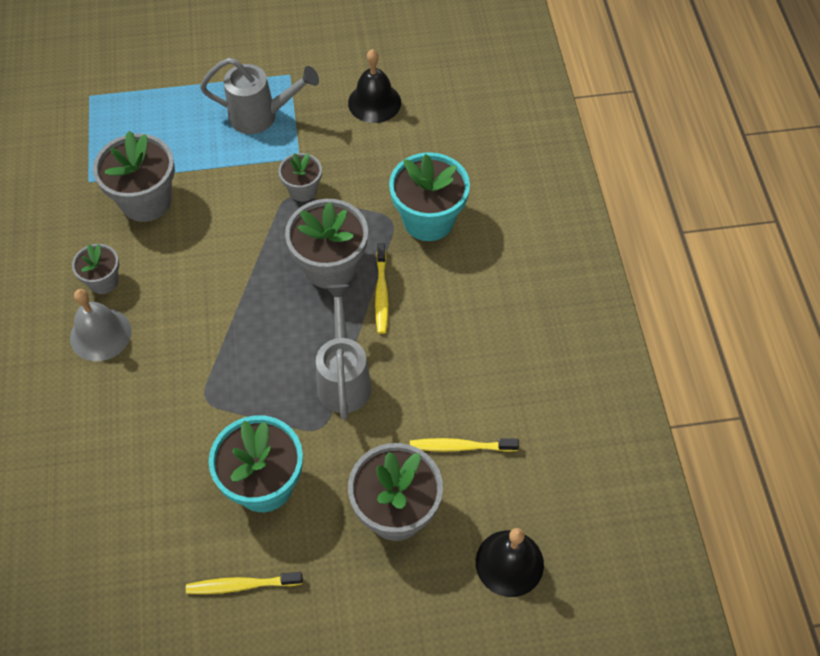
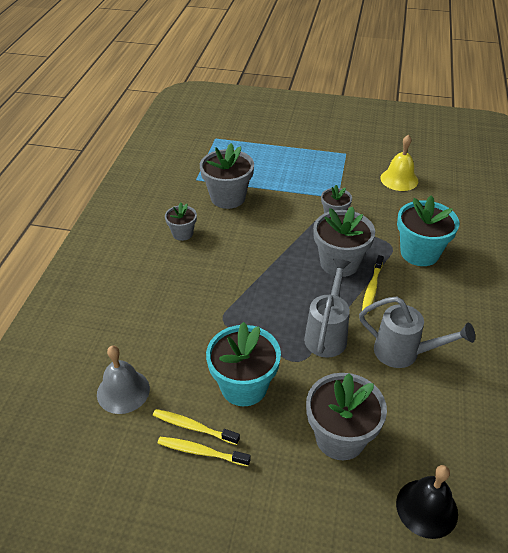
camera: 20 degrees right, 15 degrees down
grey bell [70,289,132,361] -> grey bell moved to [97,345,150,414]
grey watering can [200,58,319,134] -> grey watering can moved to [359,296,475,368]
black bell [348,49,401,123] -> yellow bell [380,135,418,191]
yellow toothbrush [410,438,519,452] -> yellow toothbrush moved to [153,409,240,445]

